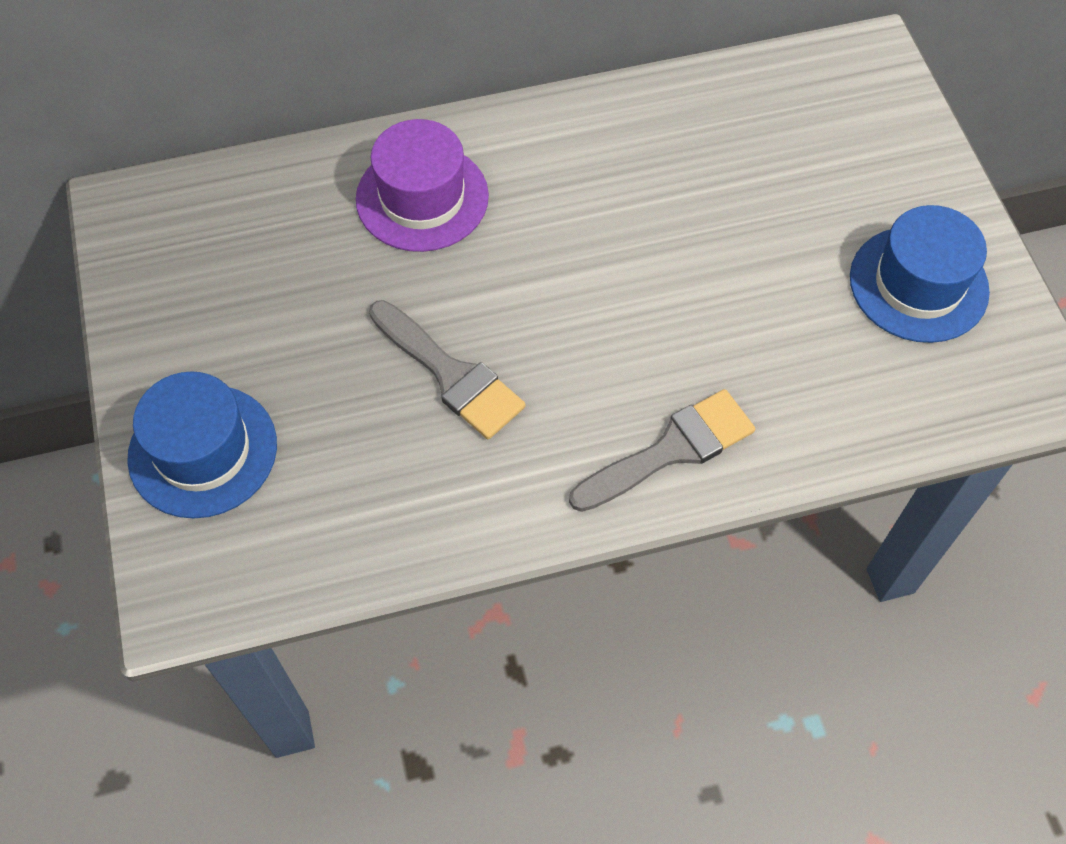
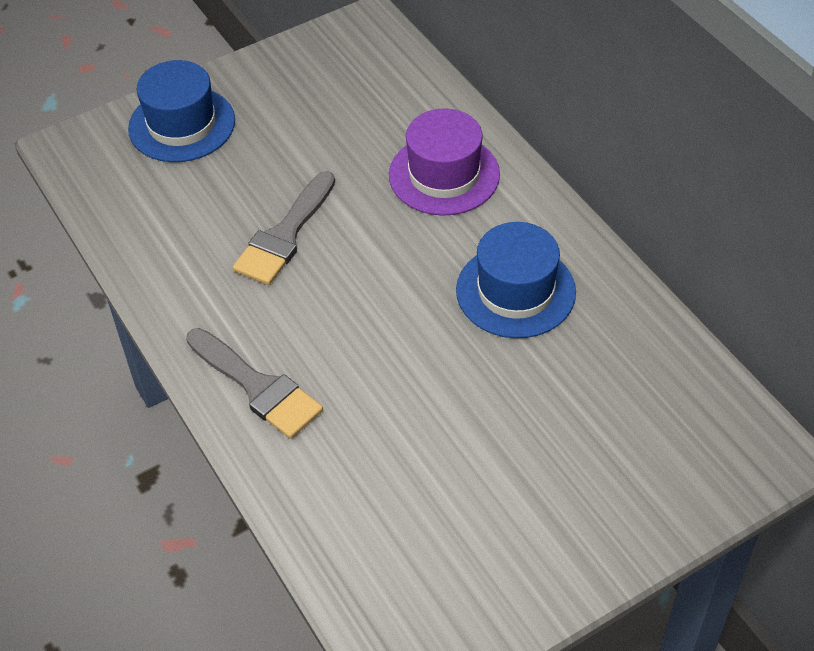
camera: 75 degrees right, 10 degrees down
blue hat [850,205,990,343] -> blue hat moved to [456,222,576,338]

